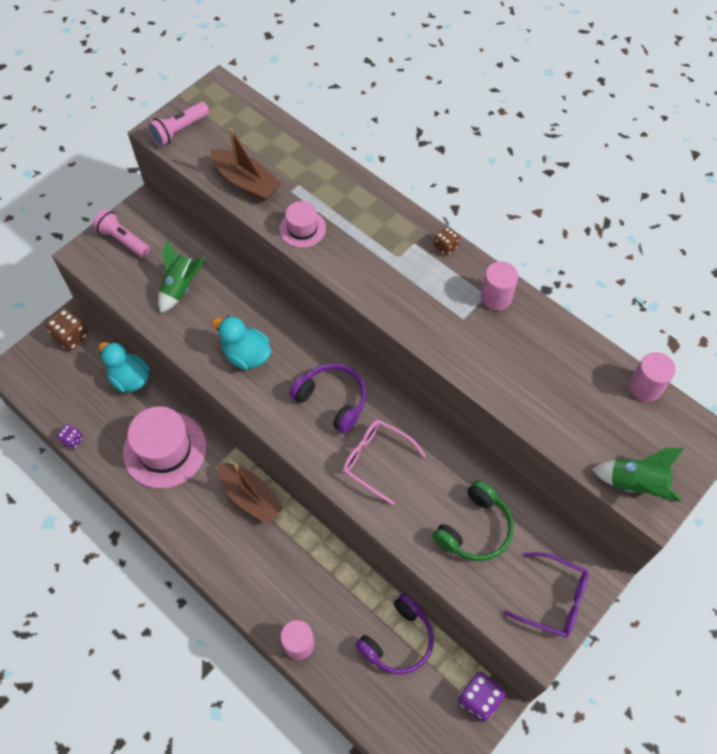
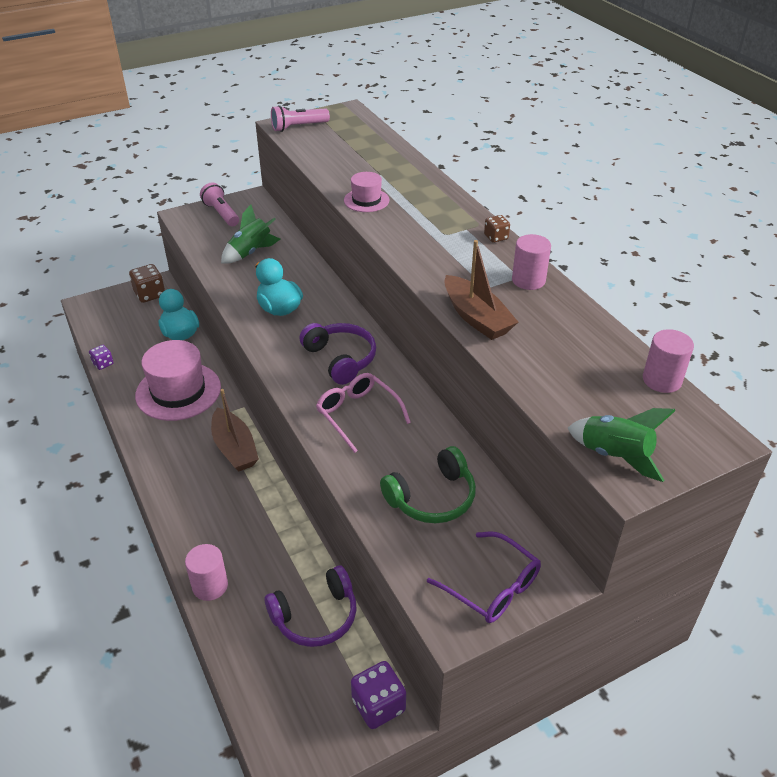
camera: 20 degrees right, 20 degrees down
brown boat [210,128,282,202] -> brown boat moved to [444,240,518,340]

